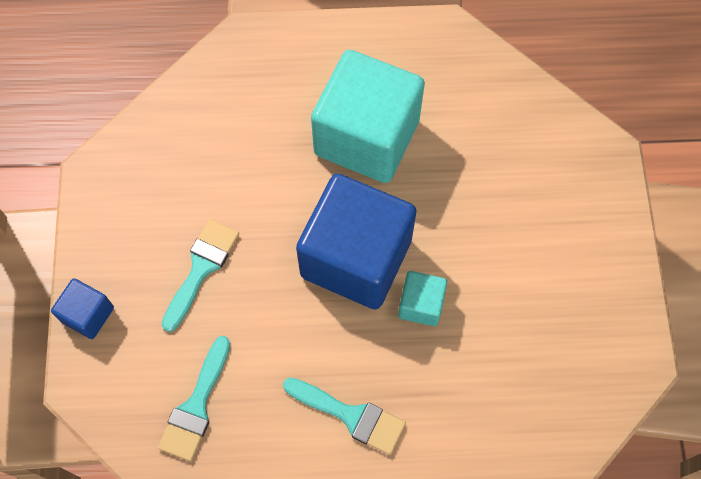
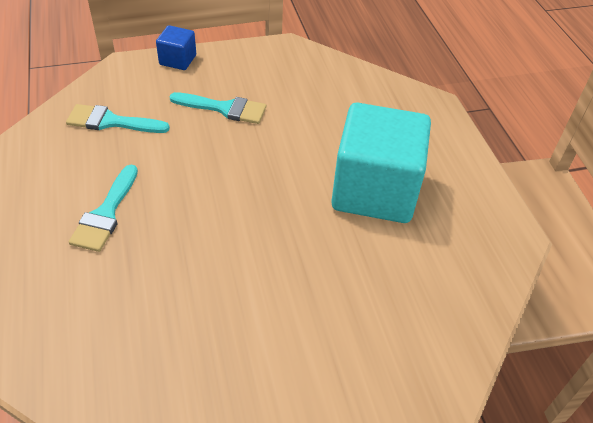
camera: 75 degrees right, 20 degrees down
blue cube [296,174,417,309] -> none
turquoise cube [398,271,447,326] -> none

